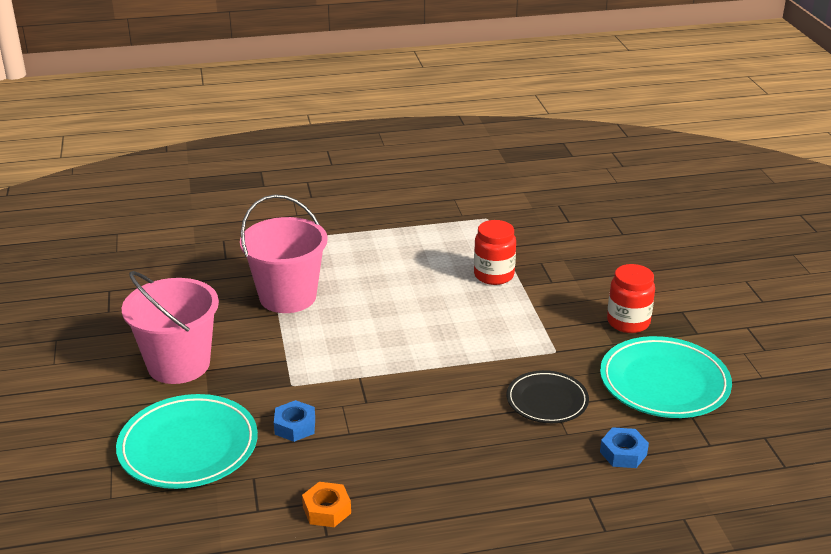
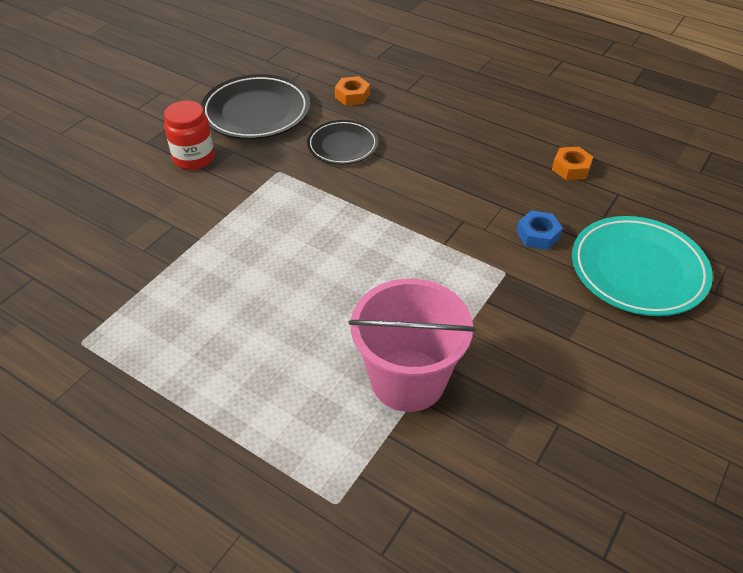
camera: 135 degrees left, 15 degrees up
pink bucket [122,271,219,384] -> none
red jar [474,220,516,285] -> none
turquoise plate [600,336,732,418] -> black plate [201,74,310,139]
blue nut [600,427,649,468] -> orange nut [335,76,370,106]

